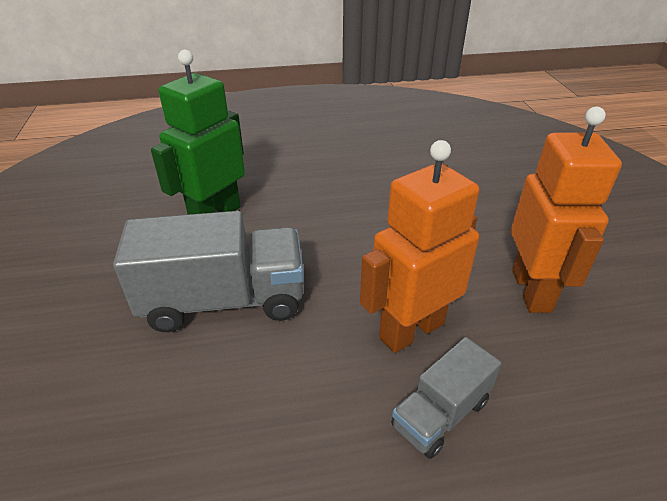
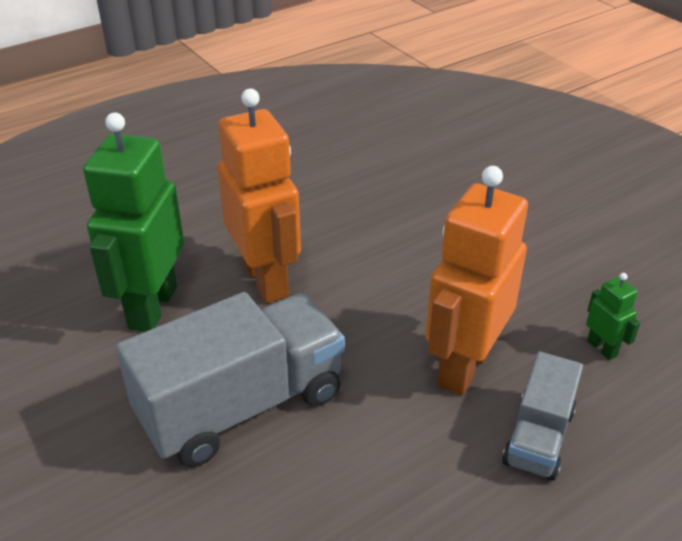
camera: 25 degrees left, 0 degrees up
orange robot [511,107,622,313] -> orange robot moved to [217,89,301,303]
none -> green robot [586,273,640,360]

